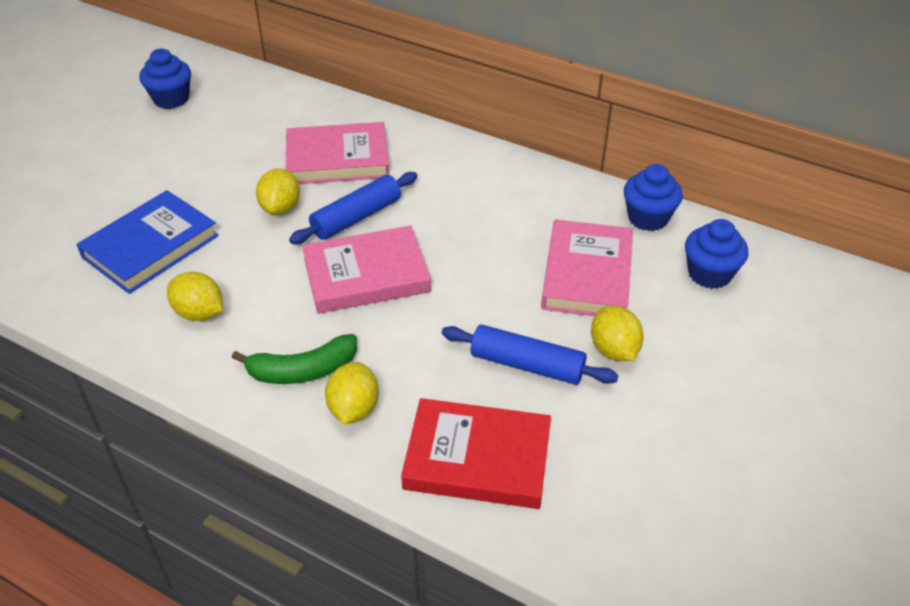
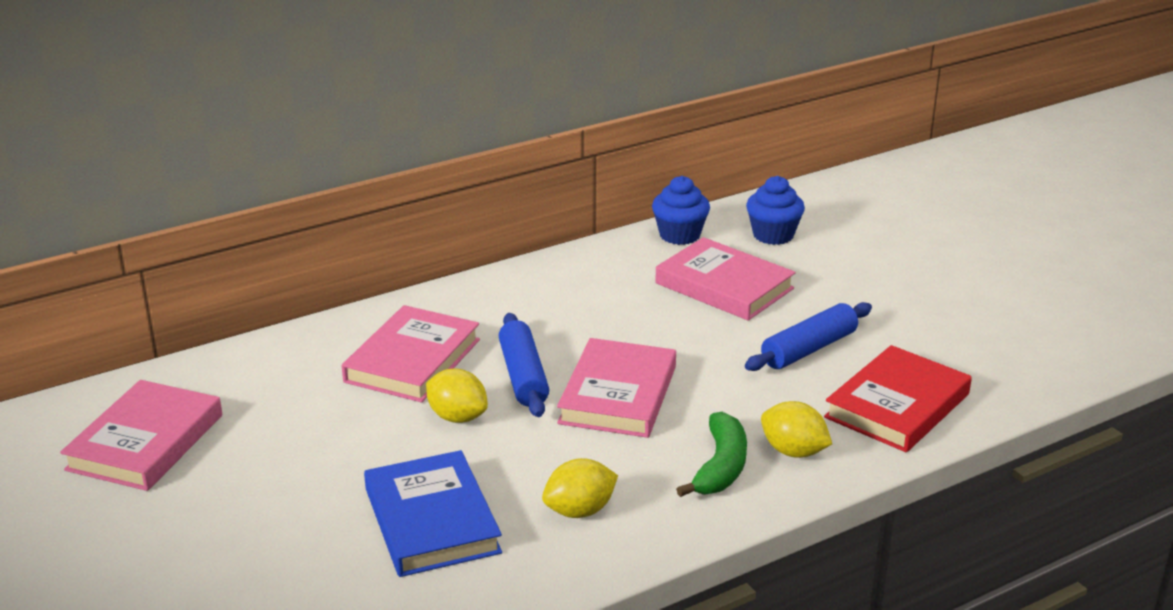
camera: 60 degrees left, 15 degrees down
blue cupcake [140,49,191,109] -> pink book [60,380,222,491]
yellow lemon [591,306,644,361] -> none

